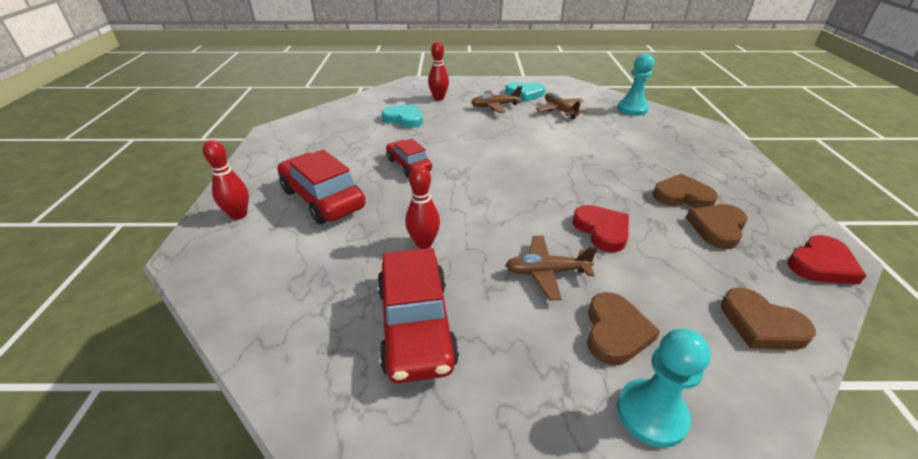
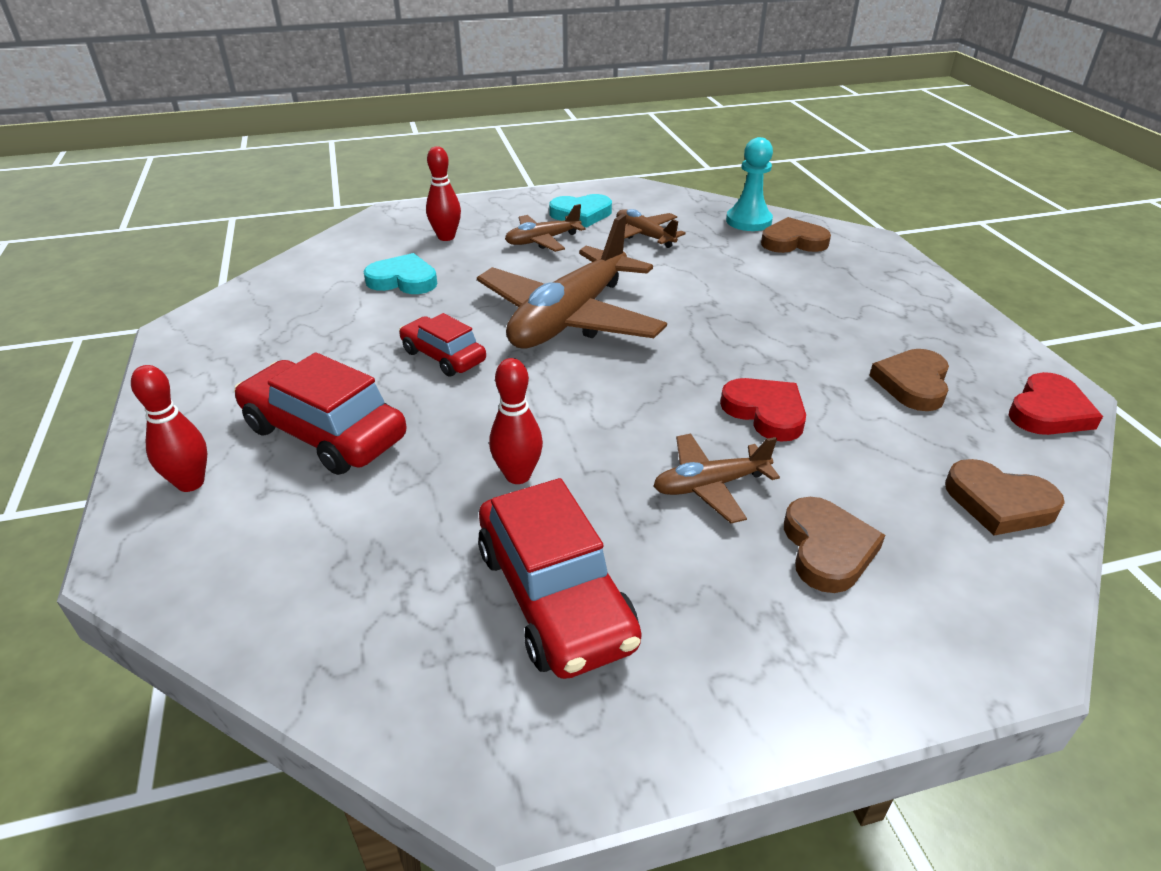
camera: 15 degrees left, 0 degrees up
turquoise pawn [617,329,711,448] -> none
brown heart [653,174,718,208] -> brown heart moved to [761,217,831,253]
none -> brown plane [477,214,667,349]

